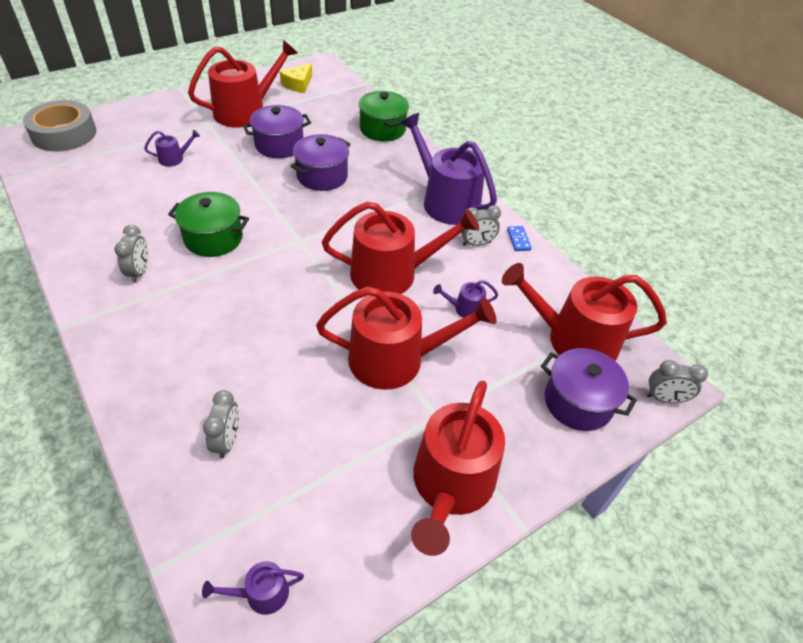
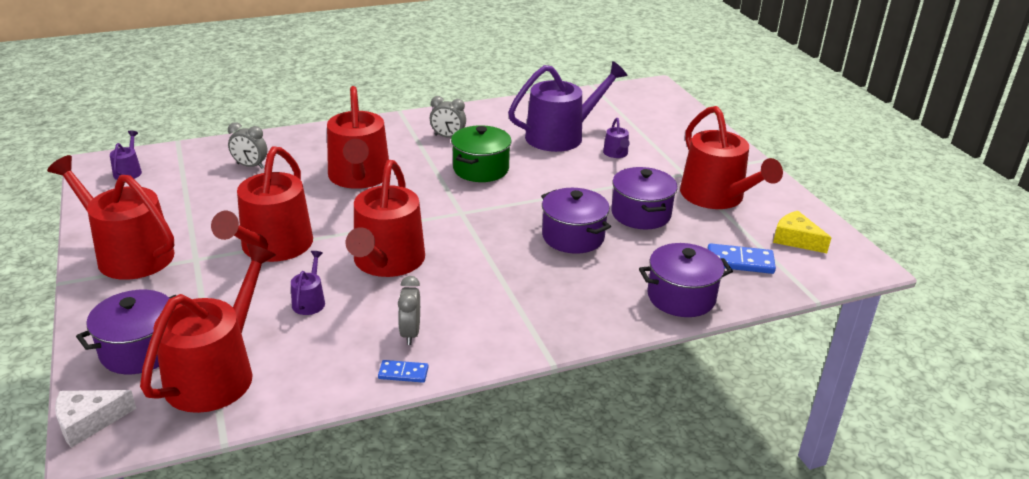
camera: 105 degrees right, 15 degrees down
grey tape [23,100,97,152] -> none
green pot [359,91,409,141] -> purple pot [639,243,733,317]
purple watering can [400,113,497,225] -> purple watering can moved to [508,61,627,152]
grey clock [647,360,708,403] -> white cheese [55,390,136,448]
none -> red watering can [327,86,389,189]
none -> blue domino [707,243,776,274]

